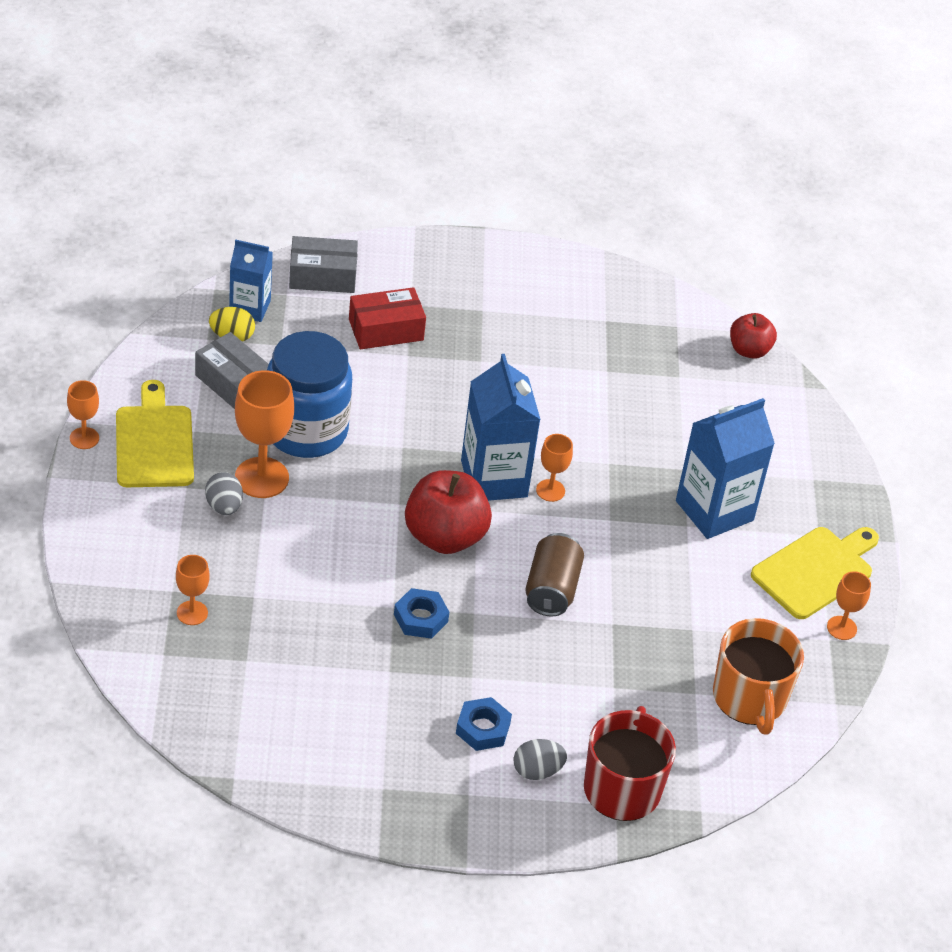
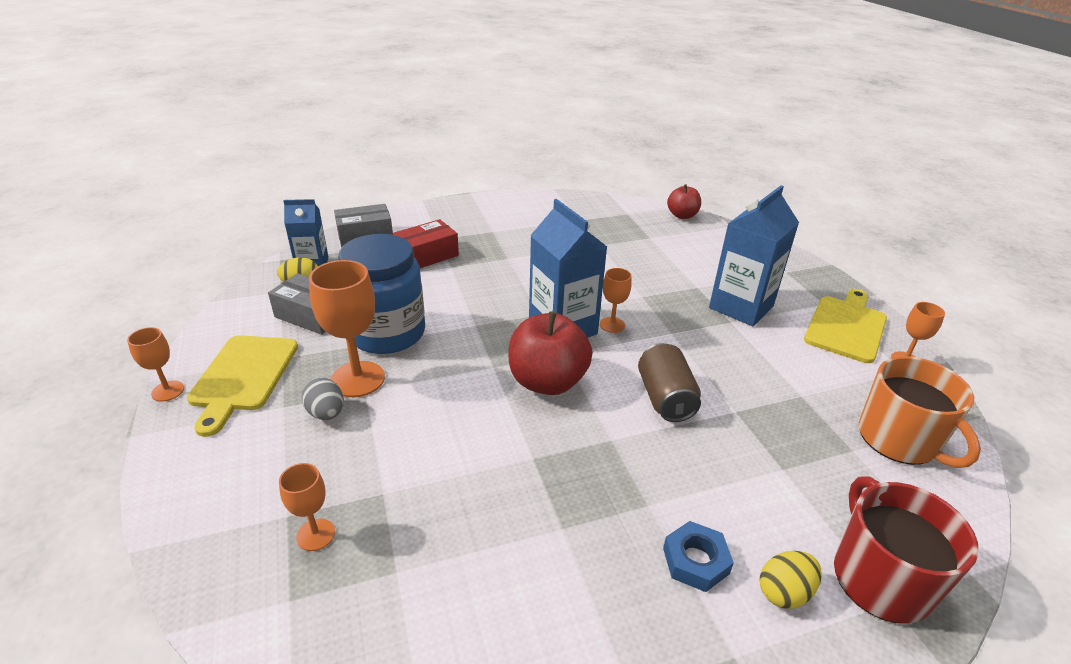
camera: 15 degrees left, 10 degrees down
yellow cutting board [116,380,194,487] -> yellow cutting board turned 150 degrees counterclockwise [187,335,298,437]
blue nut [394,588,449,639] -> none
grey egg [513,739,567,780] -> yellow egg [760,551,822,609]

